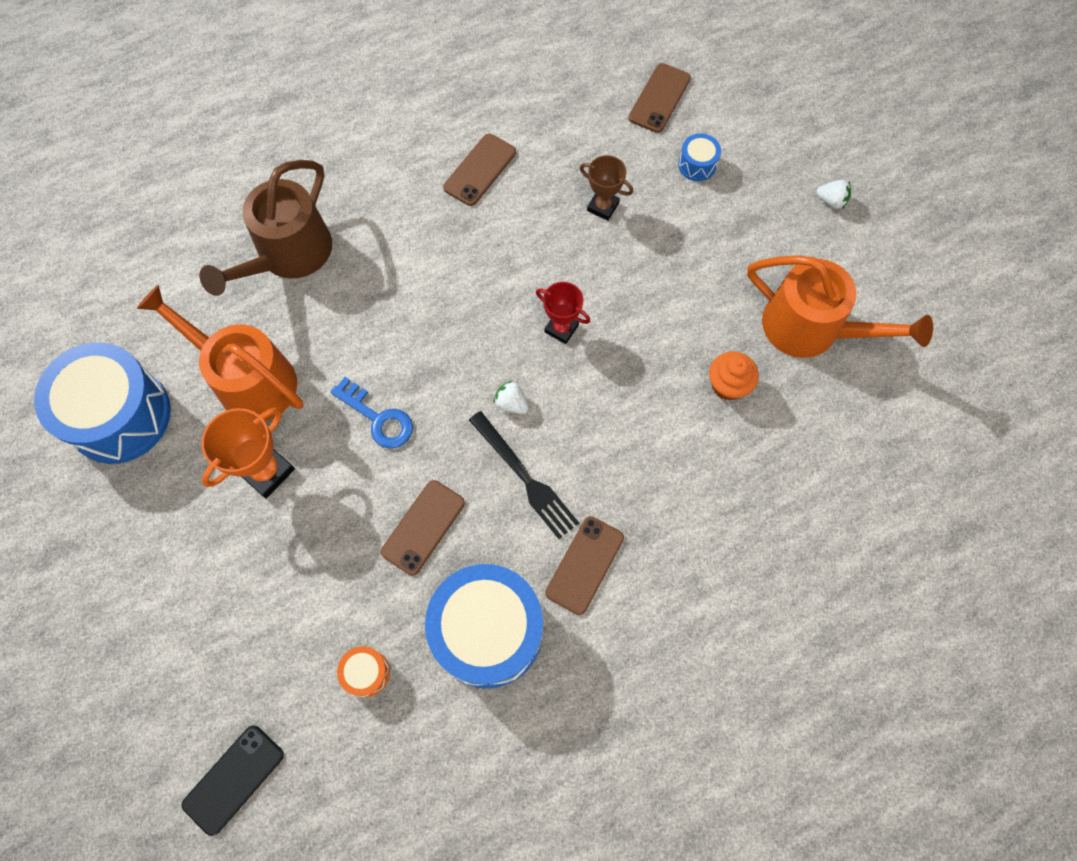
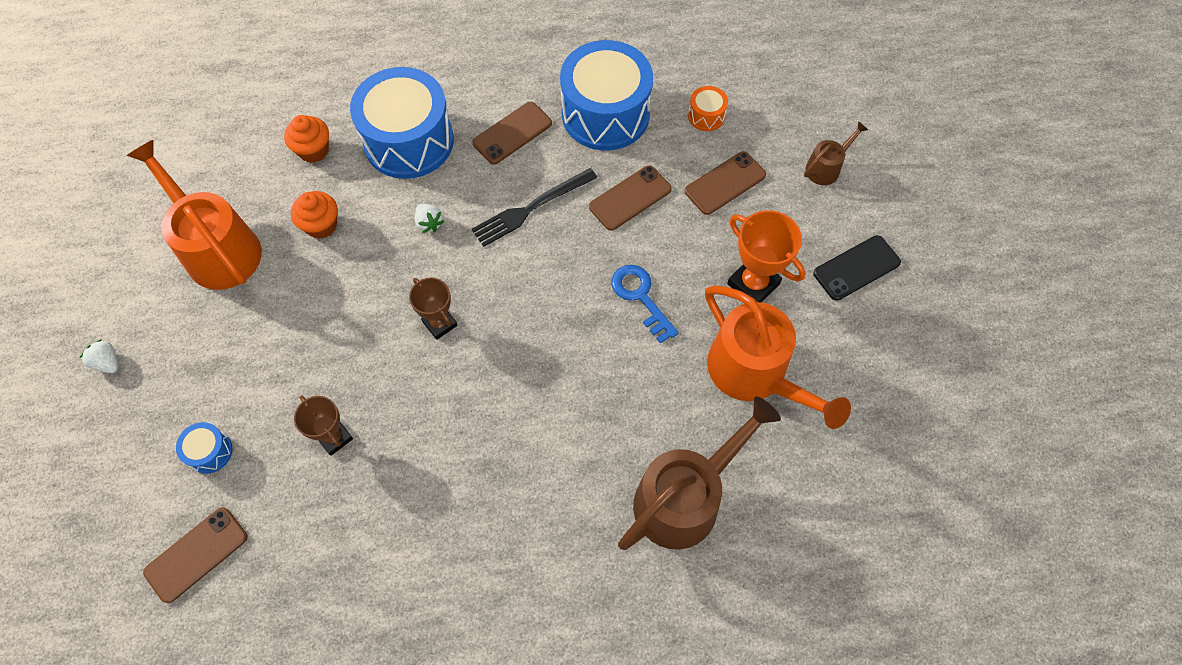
camera: 160 degrees left, 5 degrees down
blue drum [34,342,171,464] -> blue drum moved to [350,67,454,179]
black phone [182,726,284,836] -> black phone moved to [813,235,901,301]
orange trophy [201,408,295,498] -> orange trophy turned 75 degrees clockwise [727,210,805,303]
brown phone [443,134,516,206] -> brown phone moved to [685,151,766,215]
black fork [469,411,579,539] -> black fork turned 105 degrees counterclockwise [472,168,597,247]
white strawberry [494,380,528,414] -> white strawberry moved to [415,204,444,233]
red trophy [536,282,590,344] -> brown trophy [409,278,458,340]
none -> orange cupcake [284,115,329,163]
none -> brown watering can [804,121,868,185]

